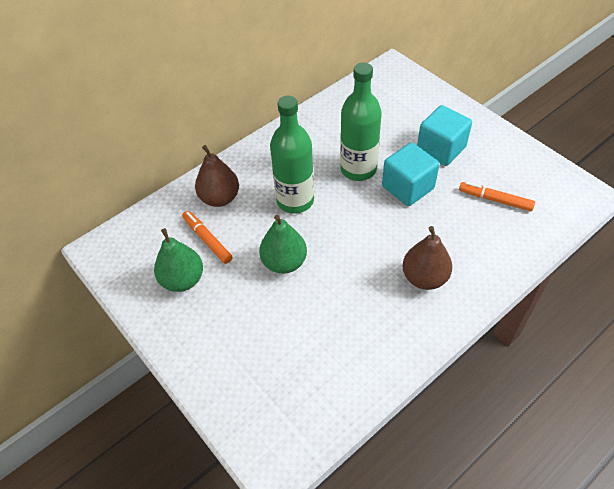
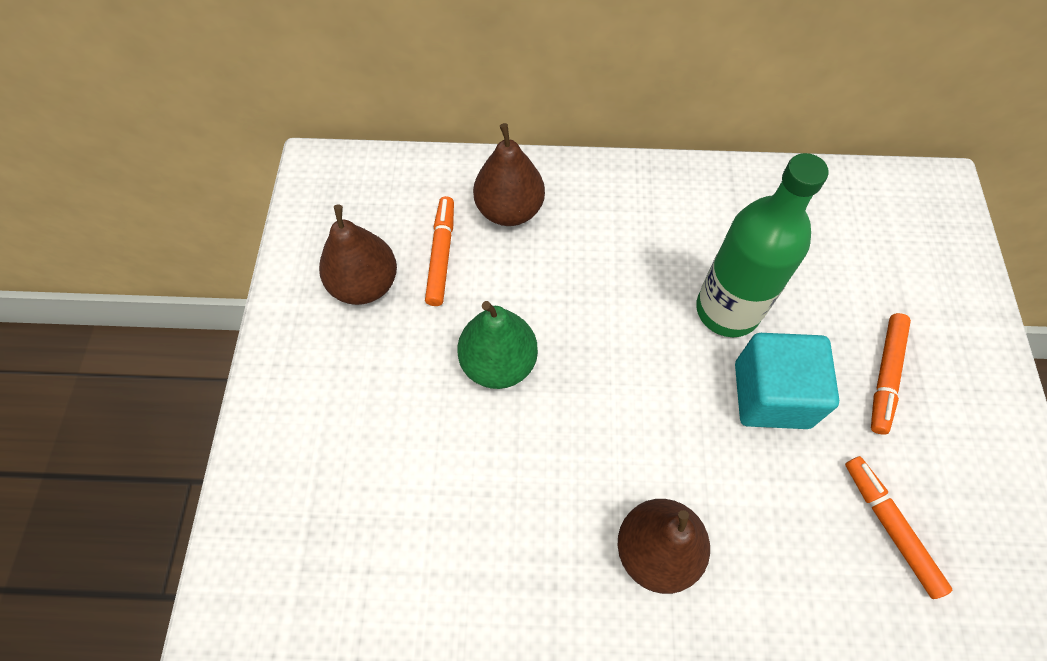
camera: 40 degrees right, 10 degrees up
green pear [154,228,203,292] -> brown pear [319,205,397,305]
green bottle [270,96,314,214] -> none
turquoise cube [417,105,472,166] -> orange marker [871,313,911,435]

